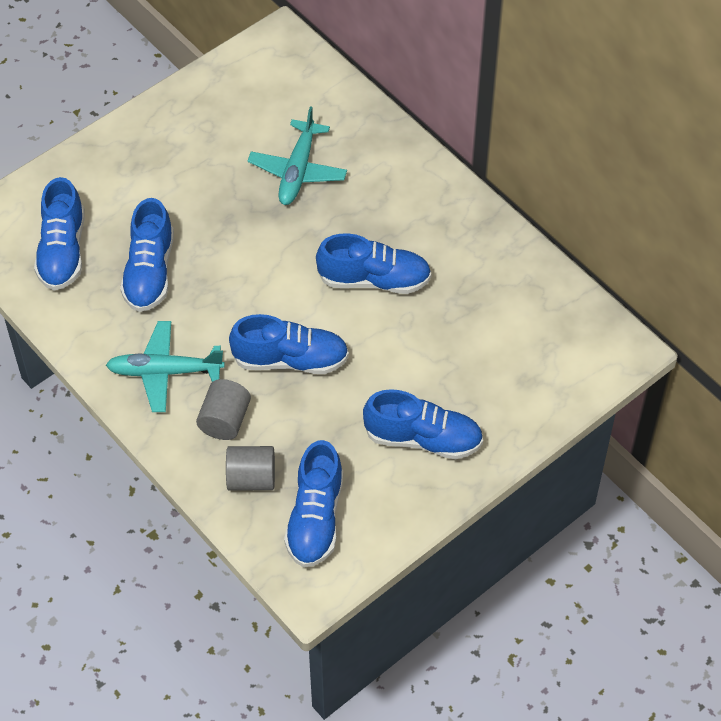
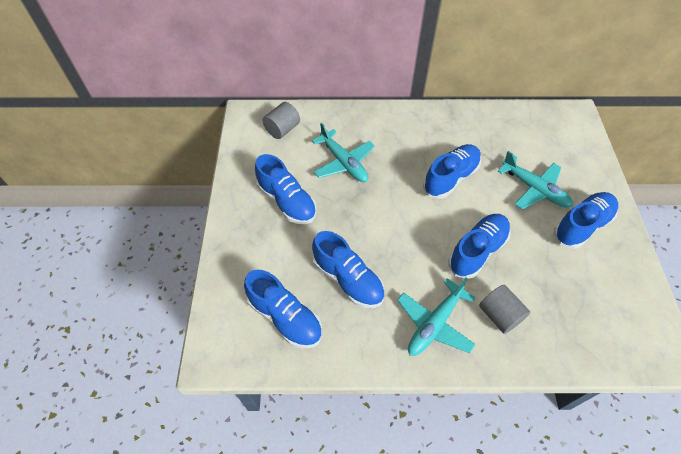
camera: 50 degrees left, 0 degrees up
grey cylinder [226,446,275,491] -> grey cylinder moved to [263,102,300,139]
blue shoe [284,440,343,567] -> blue shoe moved to [255,154,317,224]
none -> turquoise plane [498,151,573,210]

